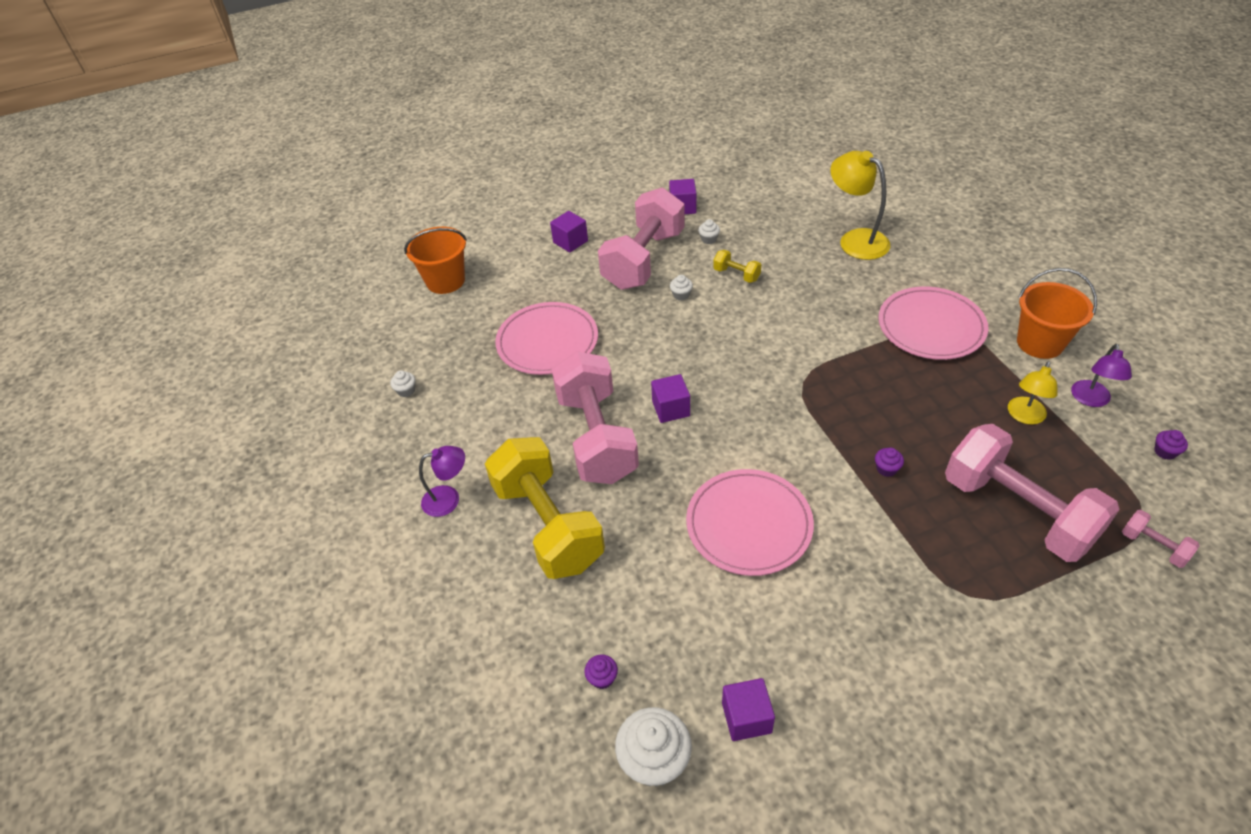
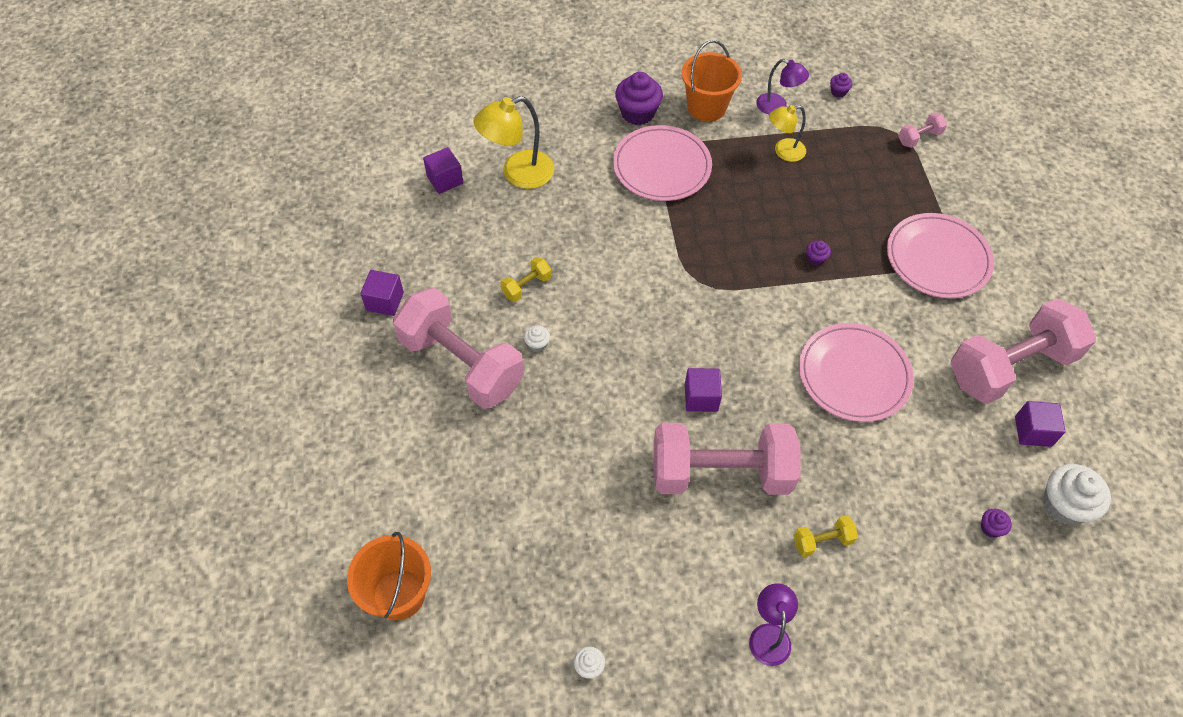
camera: 80 degrees left, 10 degrees up
yellow dumbbell [485,437,605,579] -> yellow dumbbell [794,515,858,557], size x0.41
pink plate [495,302,598,375] -> pink plate moved to [887,213,994,298]
purple cube [550,211,588,253] -> purple cube moved to [423,147,463,194]
white cupcake [698,219,720,244] -> none
pink dumbbell [945,424,1120,562] -> pink dumbbell moved to [950,298,1096,404]
yellow lamp [1008,361,1058,425] -> yellow lamp turned 120 degrees clockwise [769,105,806,162]
none -> purple cupcake [615,72,663,125]

